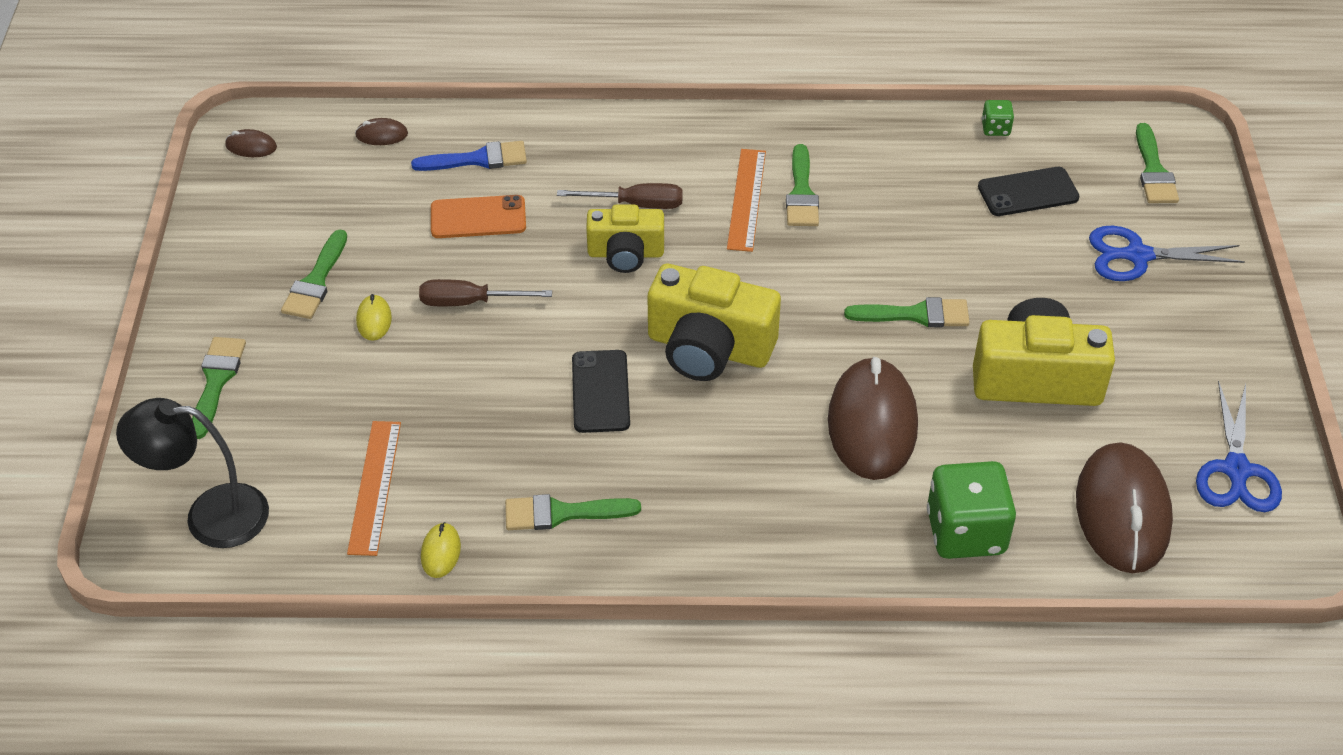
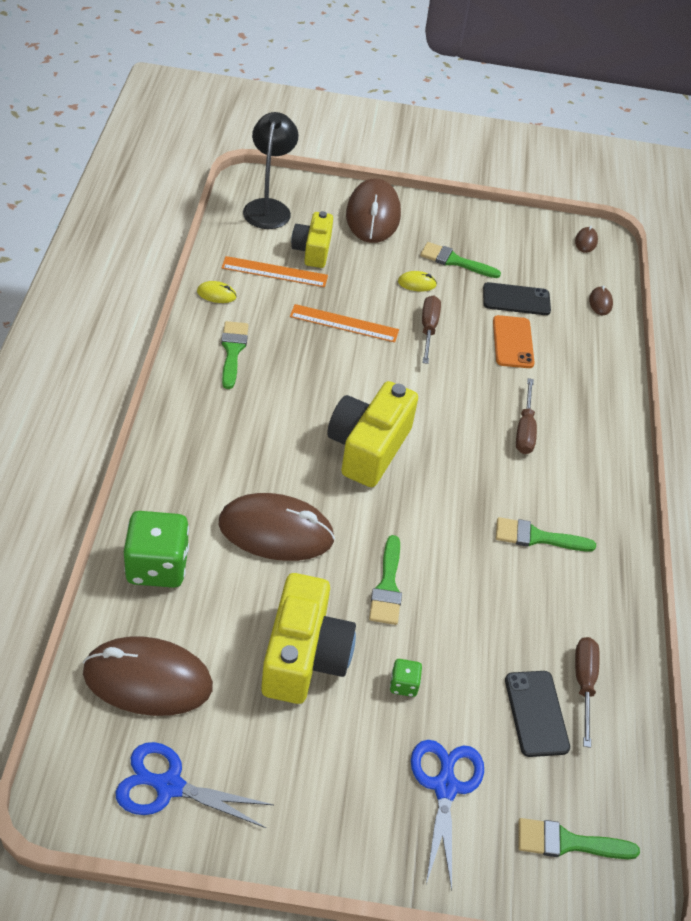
camera: 90 degrees right, 0 degrees up
green brush [192,337,246,439] -> brown mouse [346,178,401,243]
blue brush [411,141,527,171] -> none
black phone [572,350,630,433] -> black phone moved to [483,282,551,315]
yellow camera [586,205,664,273] -> yellow camera moved to [291,211,333,268]
orange ruler [727,149,766,252] -> orange ruler moved to [290,304,399,343]
green dice [982,100,1014,136] -> green dice moved to [390,659,422,697]
none -> brown screwdriver [575,637,600,748]

